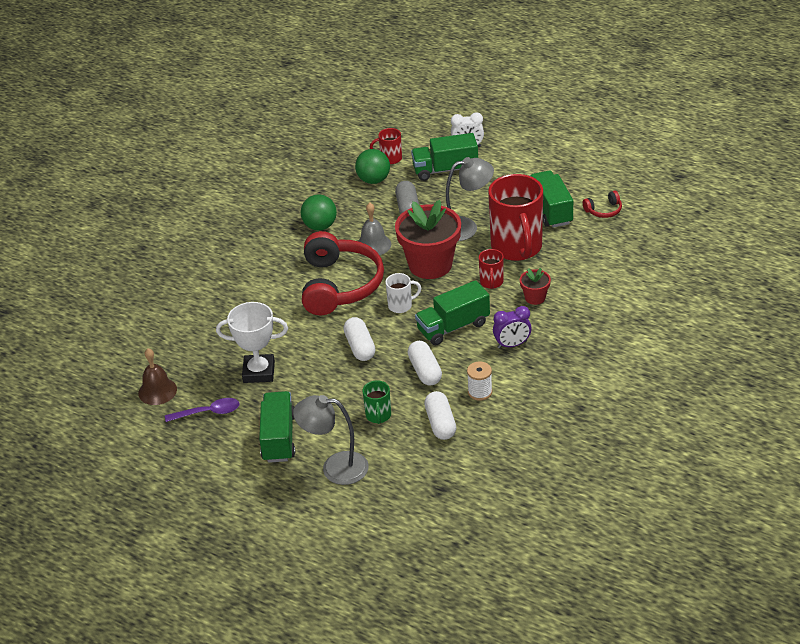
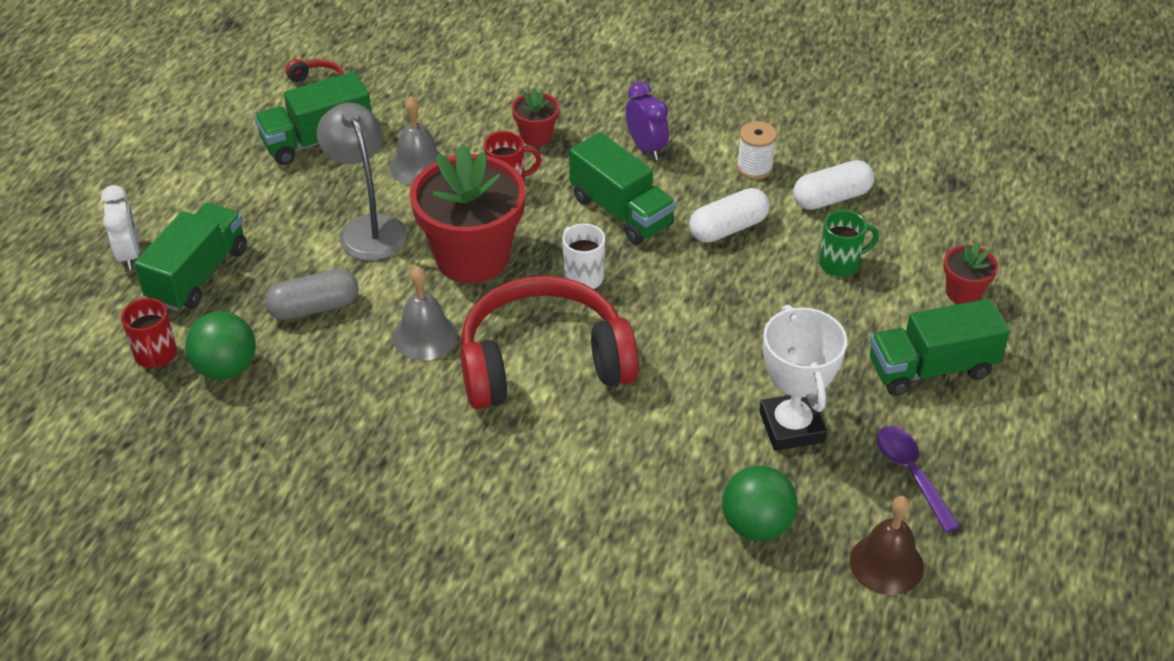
camera: 105 degrees left, 5 degrees up
grey lamp [293,395,369,485] -> red flower pot [944,242,998,304]
green ball [301,194,337,231] -> green ball moved to [722,465,797,541]
white capsule [343,317,376,361] -> none
green truck [411,133,478,181] -> green truck turned 135 degrees counterclockwise [134,203,247,311]
red mug [488,174,543,261] -> grey bell [389,97,442,185]

